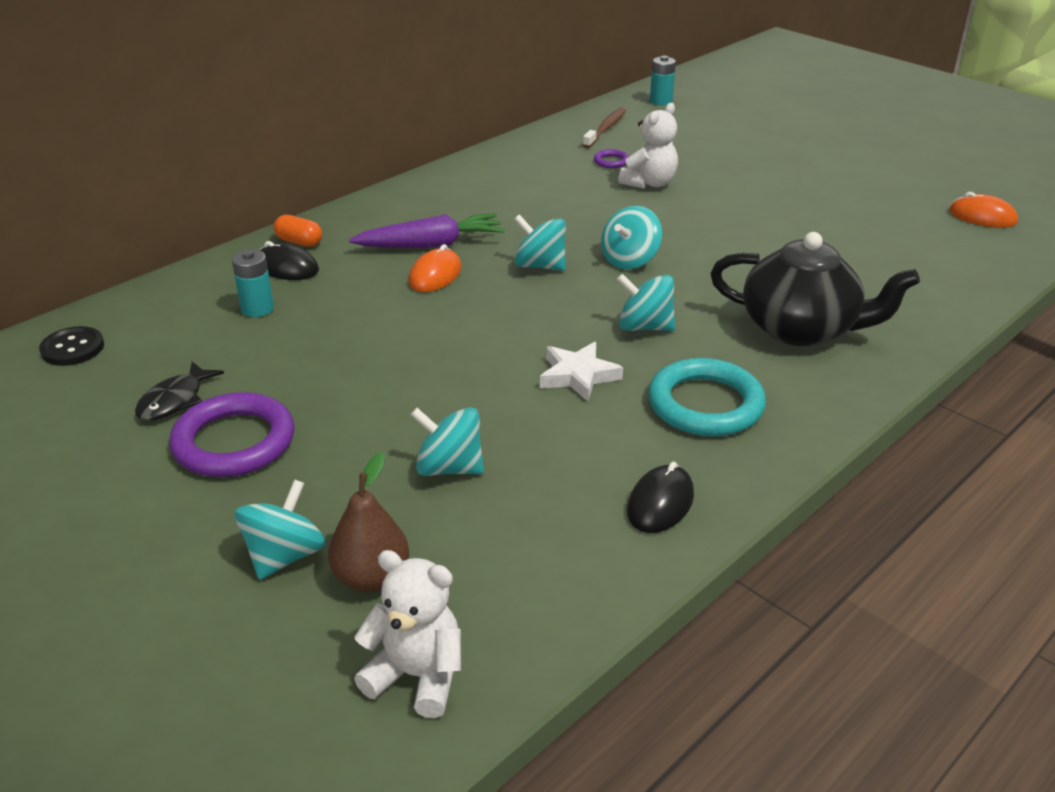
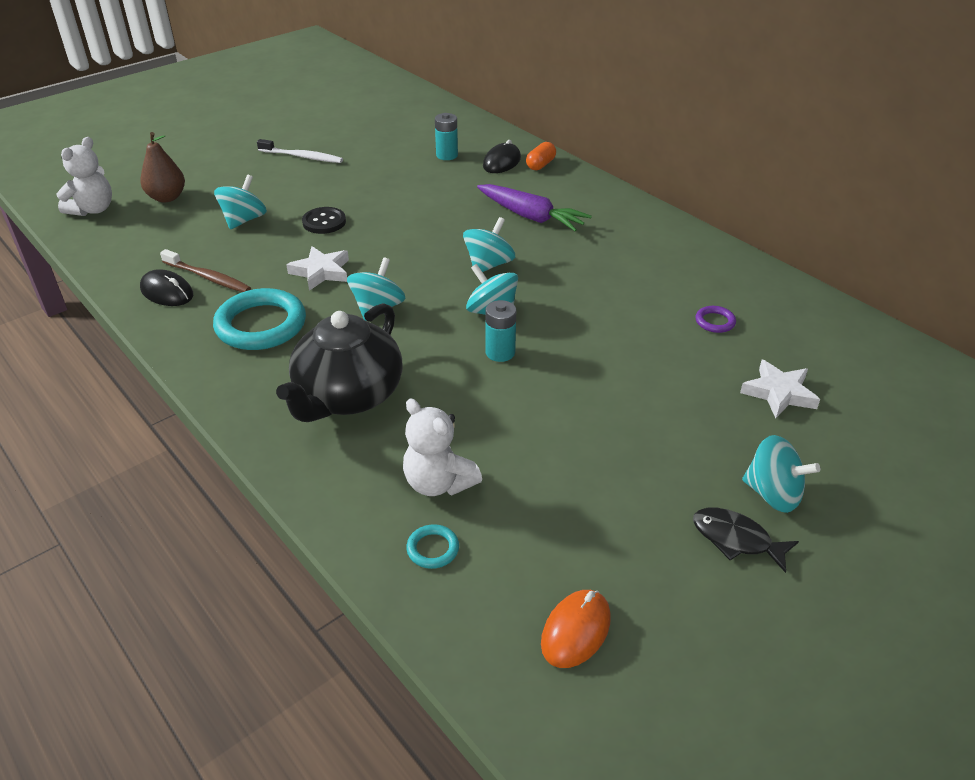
camera: 95 degrees right, 5 degrees up
black button [39,326,104,366] -> black button moved to [302,207,346,234]
black fish [135,361,224,421] -> black fish moved to [693,508,799,573]
purple ring [169,392,295,477] -> white toothbrush [257,139,343,163]
turquoise spinning top [234,479,326,580] -> turquoise spinning top moved to [742,435,820,513]
purple carrot [349,213,505,248] -> purple carrot turned 45 degrees counterclockwise [477,184,592,231]
orange mouse [408,244,462,292] -> none
brown toothbrush [583,108,626,148] -> brown toothbrush moved to [160,249,251,292]
white teddy bear [618,103,678,189] -> white teddy bear moved to [403,399,482,496]
turquoise battery [650,56,676,105] -> turquoise battery moved to [486,300,516,362]
none -> turquoise ring [406,524,459,569]
none -> white star [740,360,820,419]

